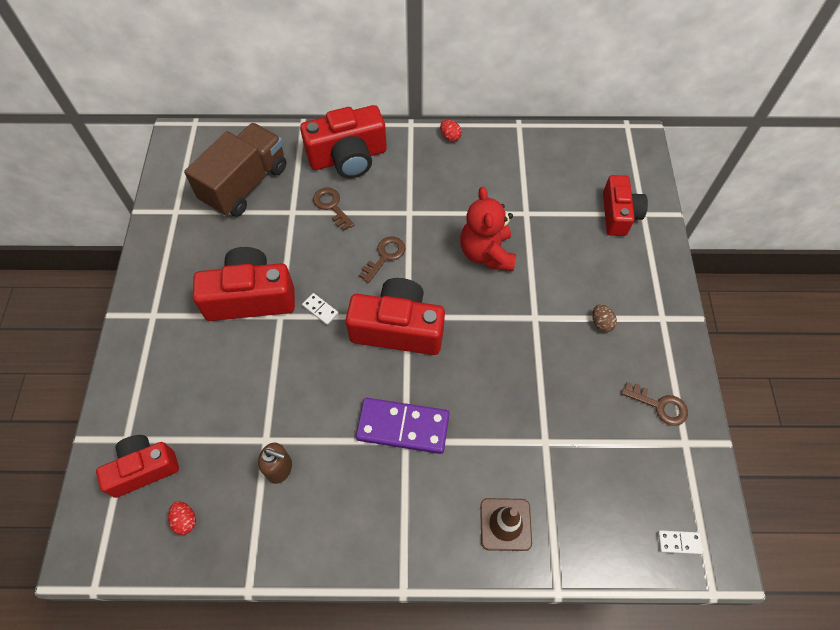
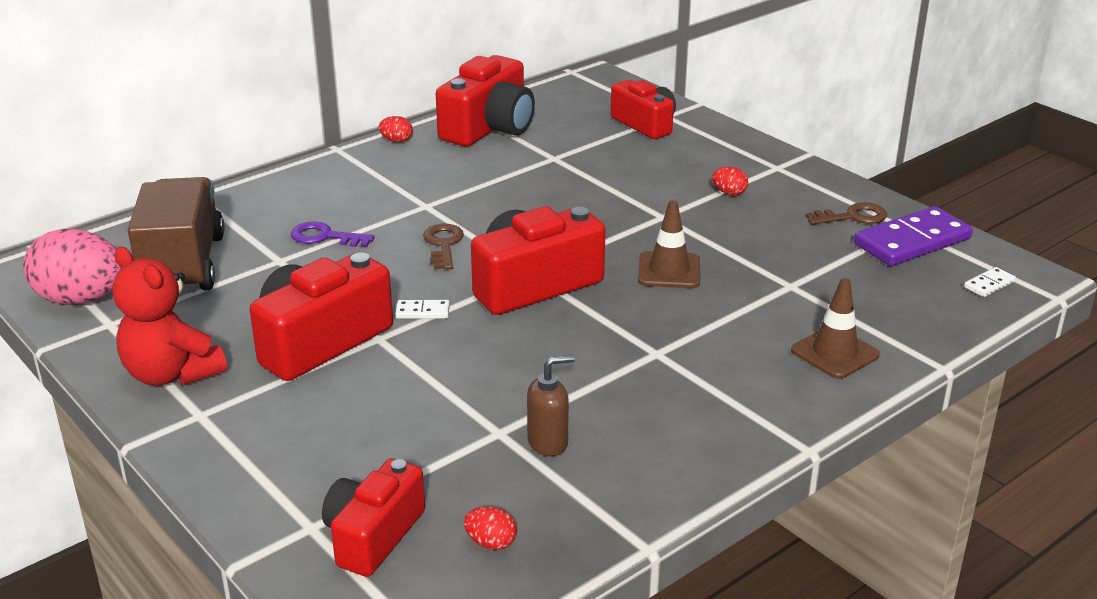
camera: 40 degrees left, 30 degrees down
red camera [300,105,387,178] -> red camera moved to [436,55,535,147]
brown key [313,187,354,231] -> purple key [291,221,375,247]
purple domino [356,398,450,454] -> purple domino moved to [854,206,973,266]
red teddy bear [460,187,516,271] -> red teddy bear moved to [113,247,227,386]
brown egg [592,304,617,332] -> red egg [712,167,748,196]
none -> pink egg [23,229,121,305]
none -> brown traffic cone [638,200,700,288]

